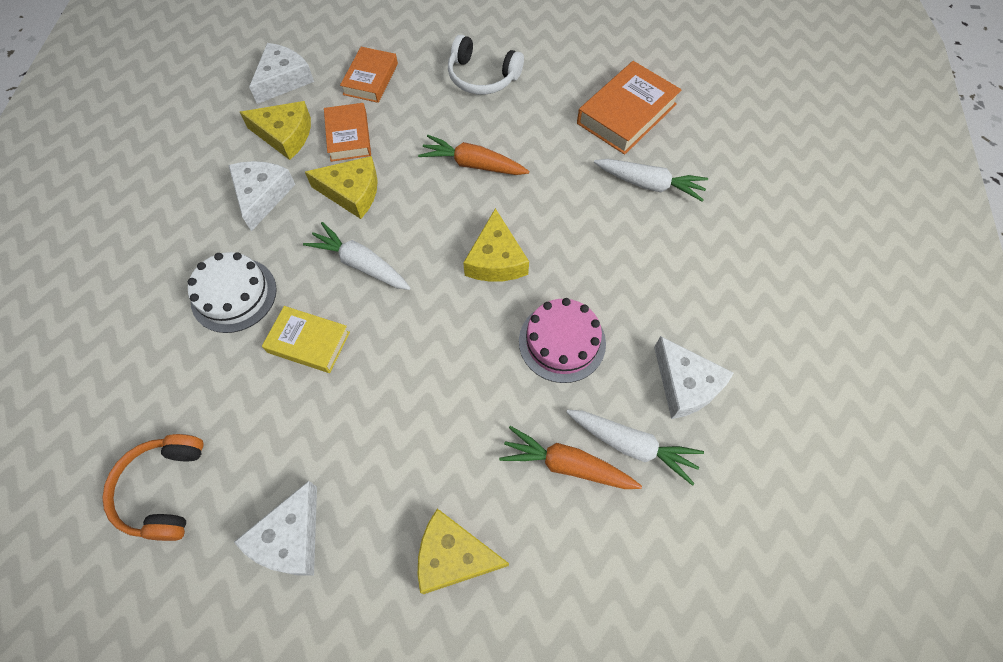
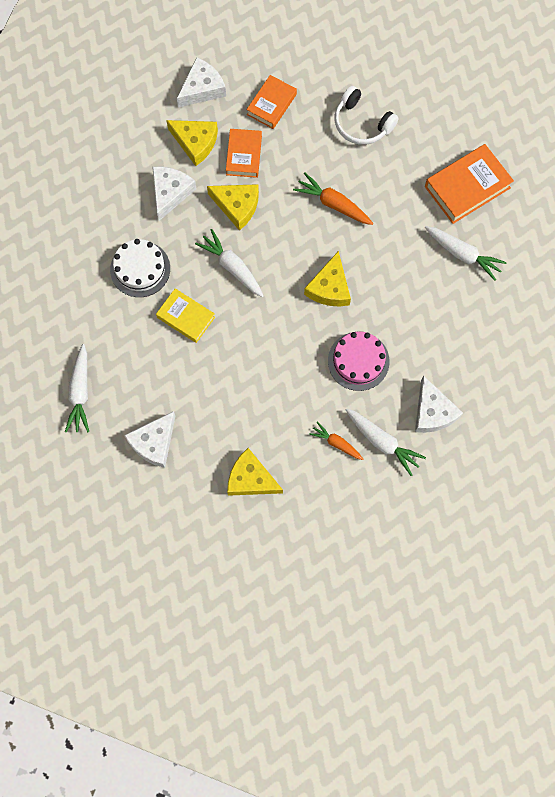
camera: 15 degrees right, 10 degrees up
orange headphones [102,434,204,541] -> white carrot [65,344,89,433]
orange carrot [499,426,642,489] -> orange carrot [309,421,363,460], size x0.64

